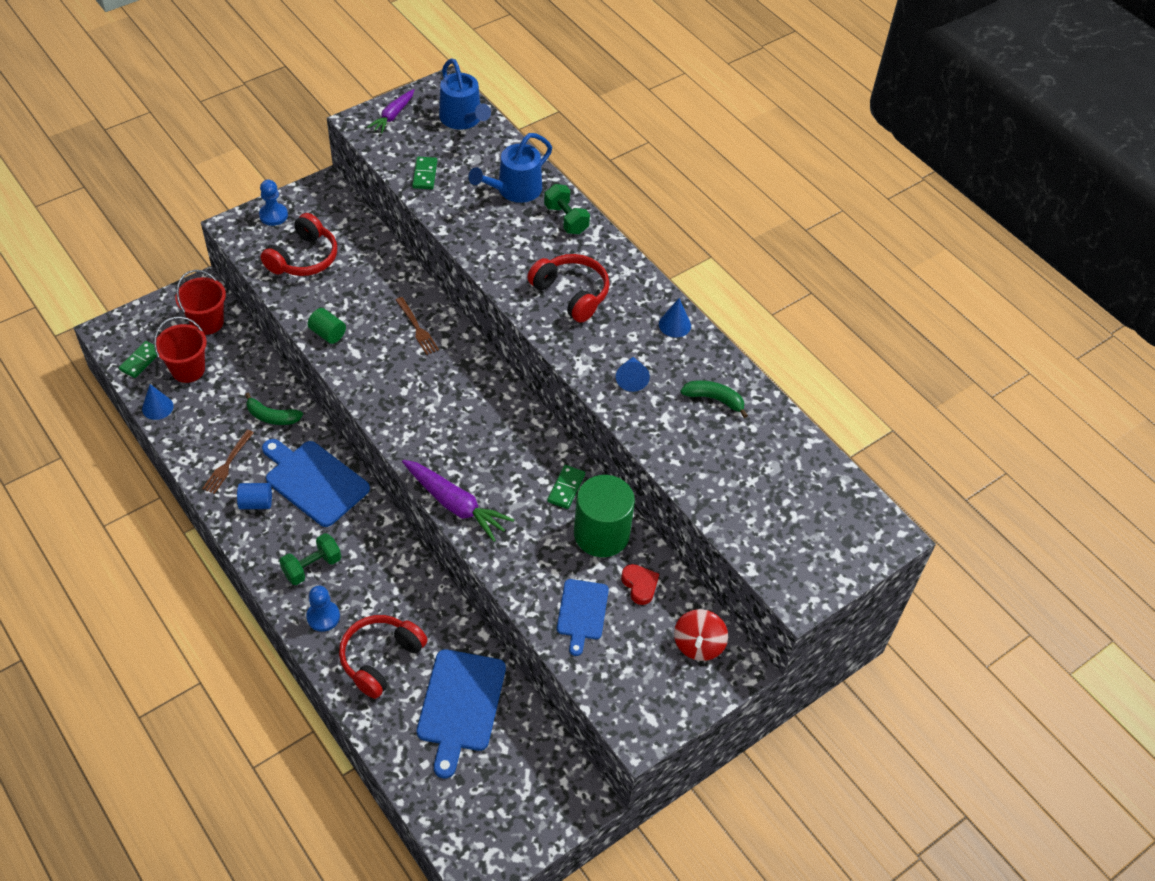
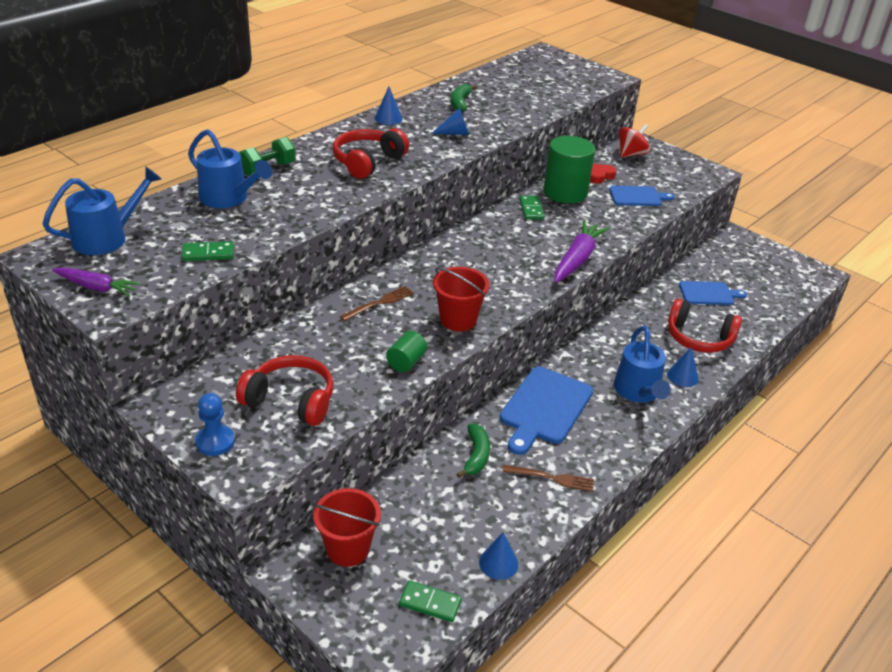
camera: 100 degrees left, 15 degrees down
red bucket [154,316,207,383] -> red bucket moved to [433,267,490,331]
blue cylinder [237,483,272,509] -> none
green dumbbell [279,533,341,585] -> blue watering can [614,326,671,403]
blue pawn [306,586,340,632] -> blue cone [667,347,699,387]
blue cutting board [417,649,506,778] -> blue cutting board [679,281,747,305], size x0.62
green domino [547,465,585,509] -> green domino turned 75 degrees clockwise [520,196,545,220]
red spinning top [674,609,728,661] -> red spinning top turned 45 degrees counterclockwise [619,124,650,158]

